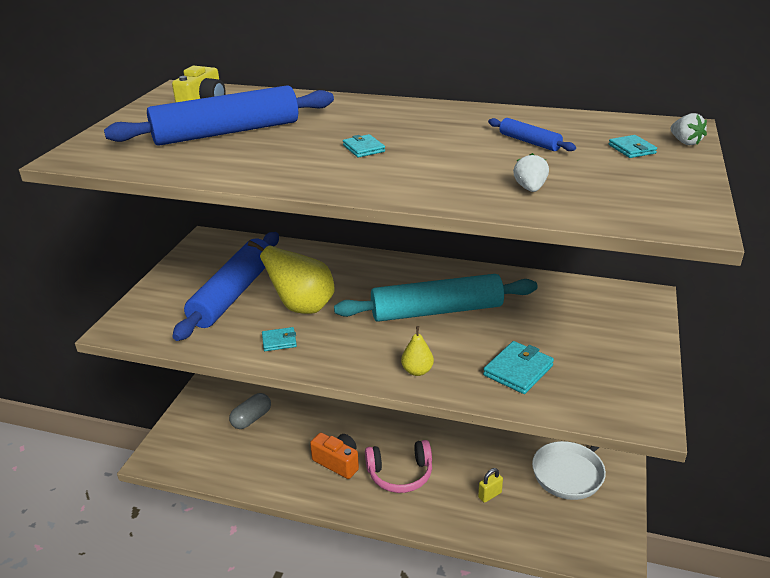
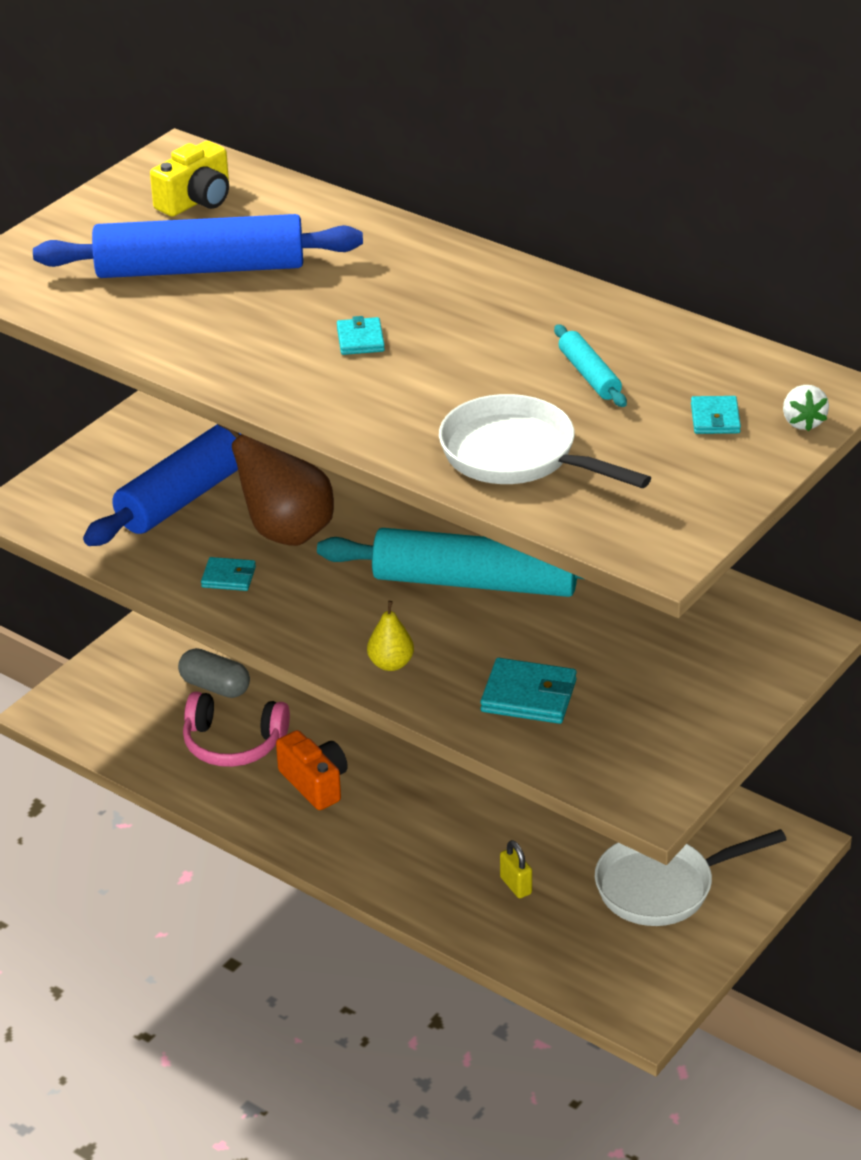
camera: 20 degrees right, 5 degrees up
grey capsule [229,393,271,429] -> grey capsule turned 60 degrees clockwise [178,648,250,698]
yellow pear [248,240,334,314] -> brown pear [218,424,334,546]
pink headphones [365,440,432,493] -> pink headphones moved to [183,692,290,767]
yellow padlock [478,468,503,503] -> yellow padlock turned 75 degrees clockwise [500,840,532,898]
turquoise wallet [483,341,554,394] -> turquoise wallet turned 45 degrees clockwise [480,658,577,724]
blue rolling pin [488,118,576,151] -> turquoise rolling pin [554,324,627,407]
white strawberry [513,153,549,192] -> white pan [439,394,651,488]

